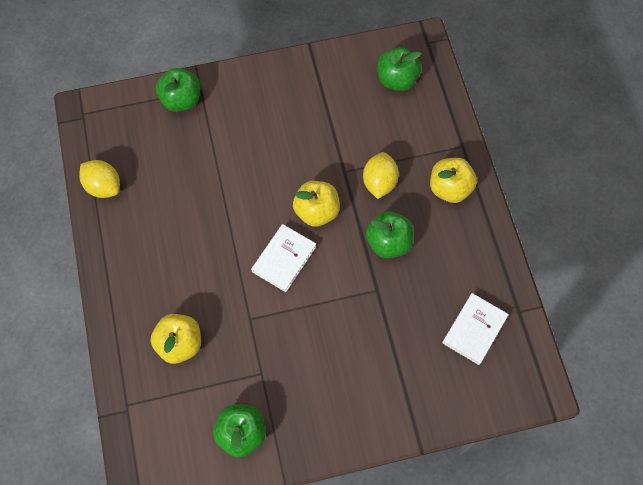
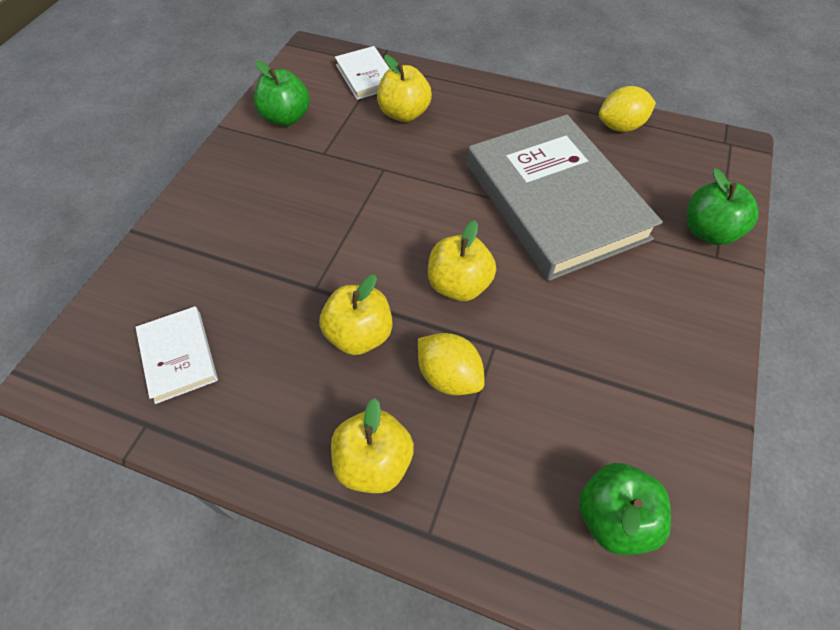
camera: 125 degrees right, 10 degrees down
white book [251,224,316,292] -> white book moved to [335,46,390,100]
green apple [366,212,414,258] -> yellow apple [319,274,392,355]
none -> grey book [467,115,663,281]

